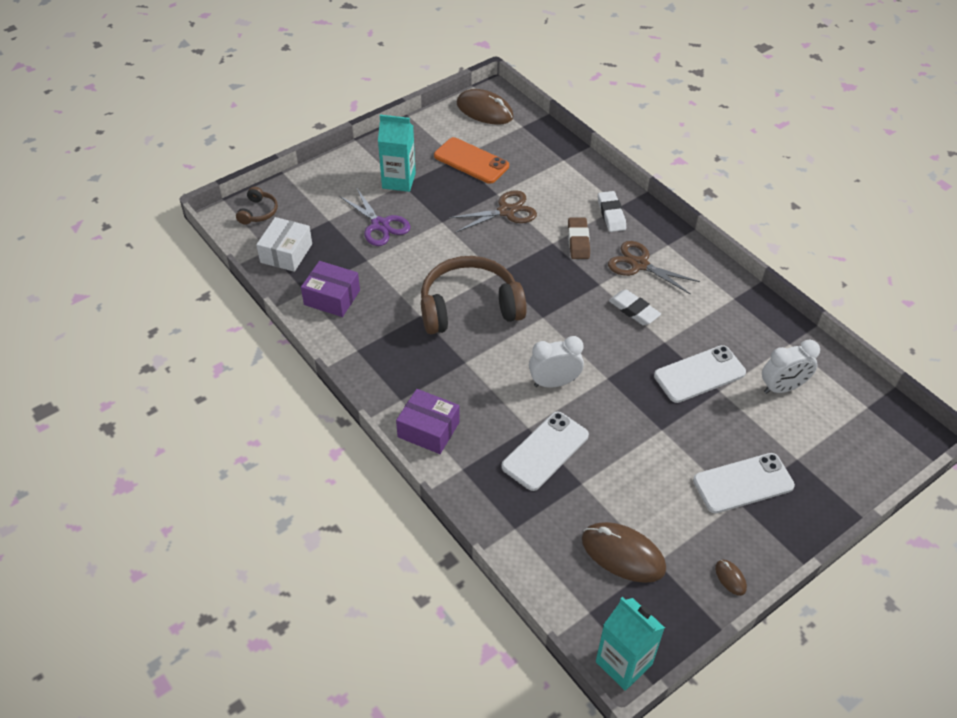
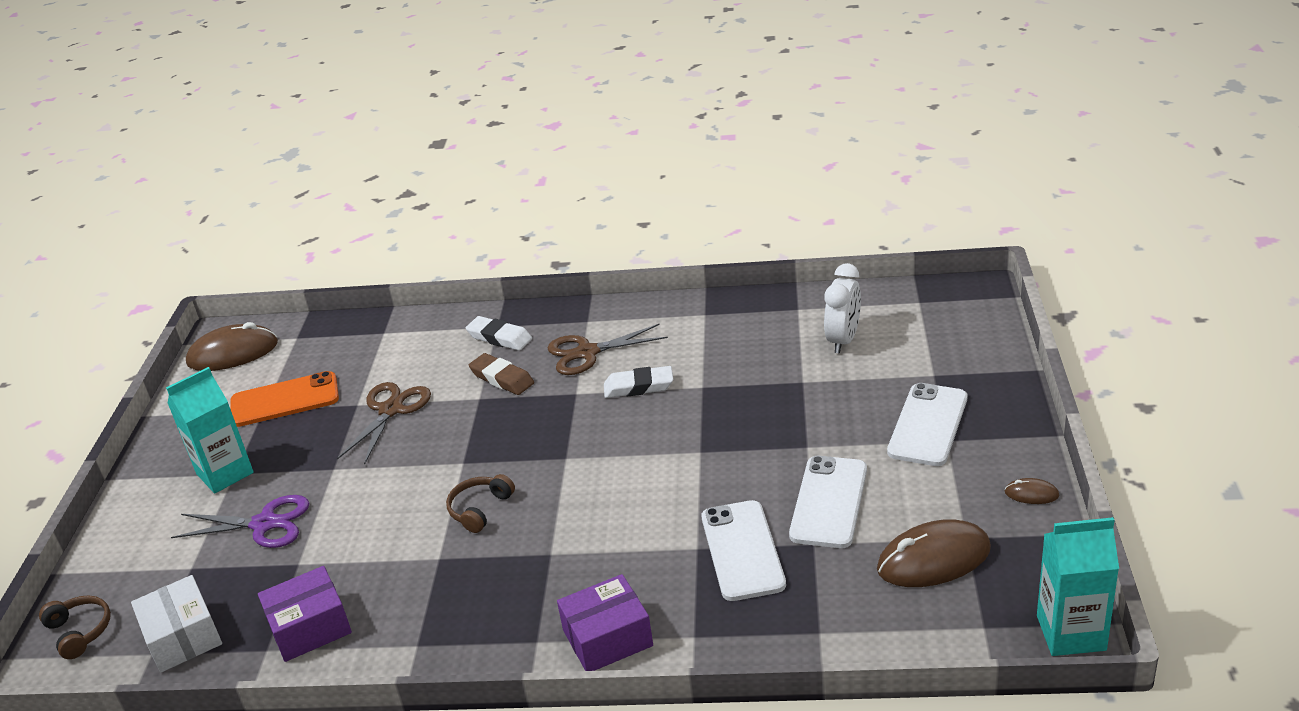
camera: 45 degrees left, 15 degrees down
brown headphones [421,256,527,334] -> brown headphones [446,474,515,533], size x0.45
white clock [529,336,584,388] -> none
white phone [654,345,746,403] -> white phone moved to [789,456,867,548]

